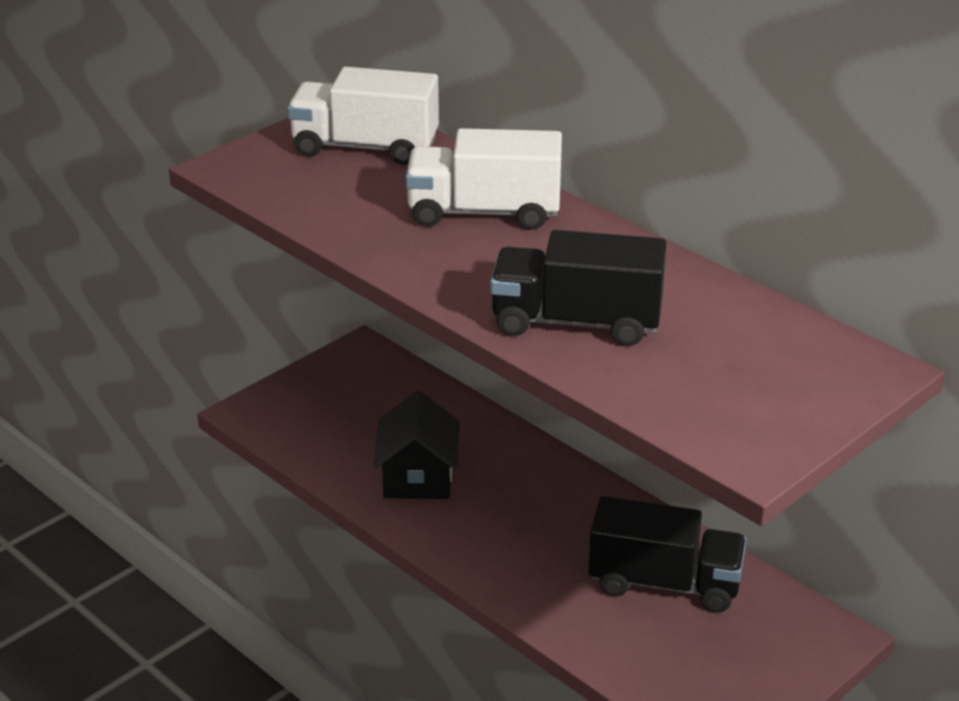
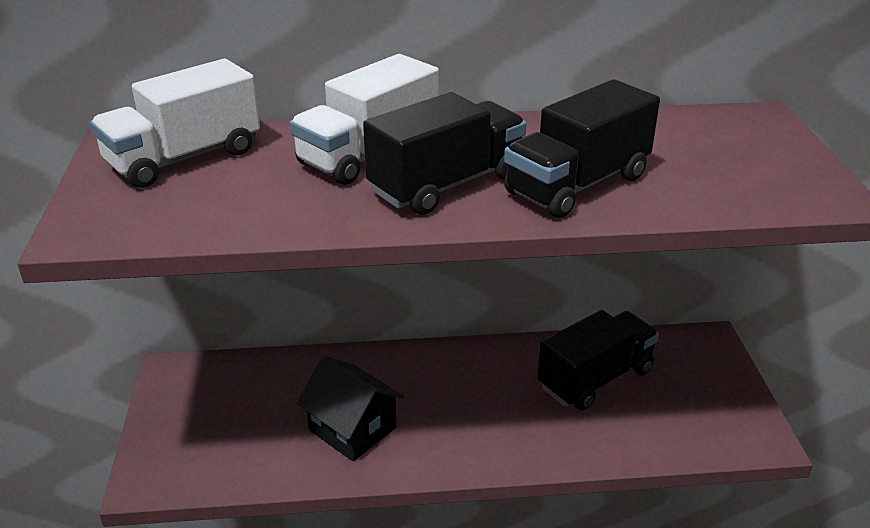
camera: 50 degrees left, 0 degrees up
none -> black truck [363,92,526,215]

